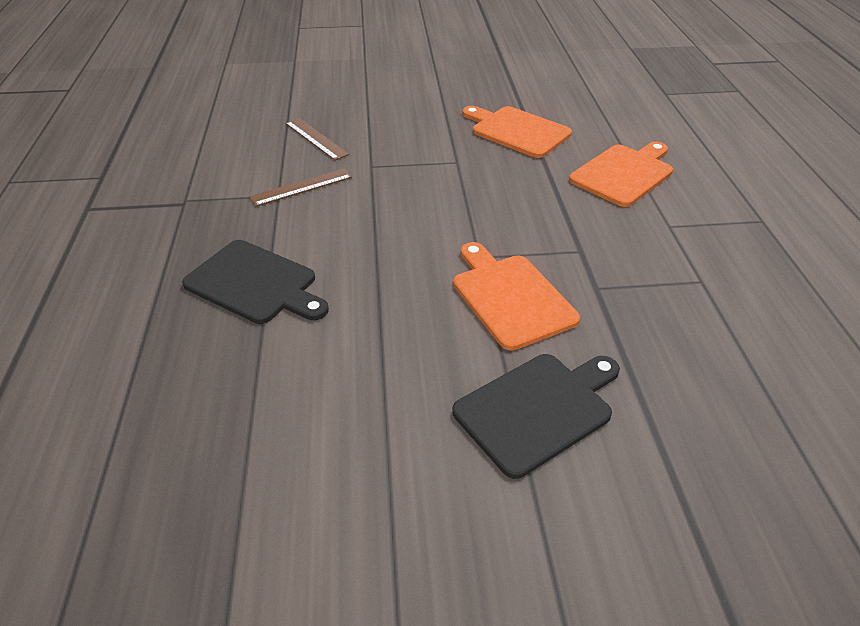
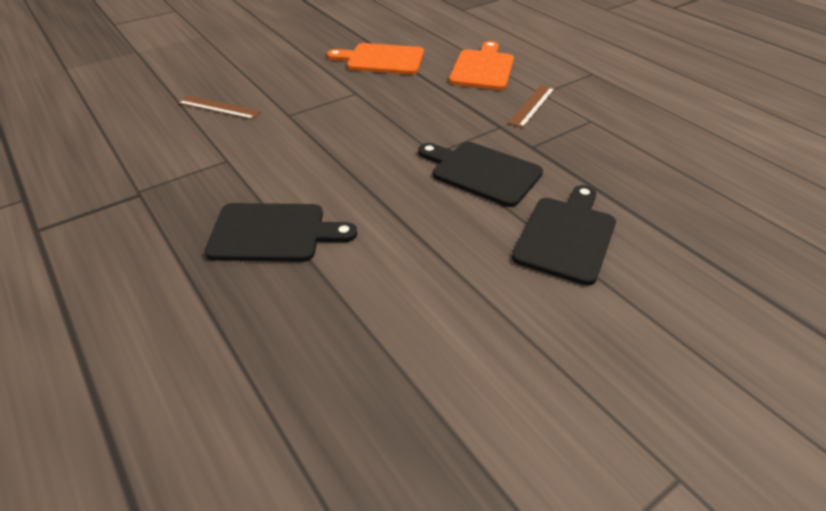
camera: 30 degrees left, 0 degrees up
brown ruler [249,169,352,207] -> brown ruler moved to [508,85,555,128]
orange cutting board [453,242,580,350] -> black cutting board [418,142,543,207]

